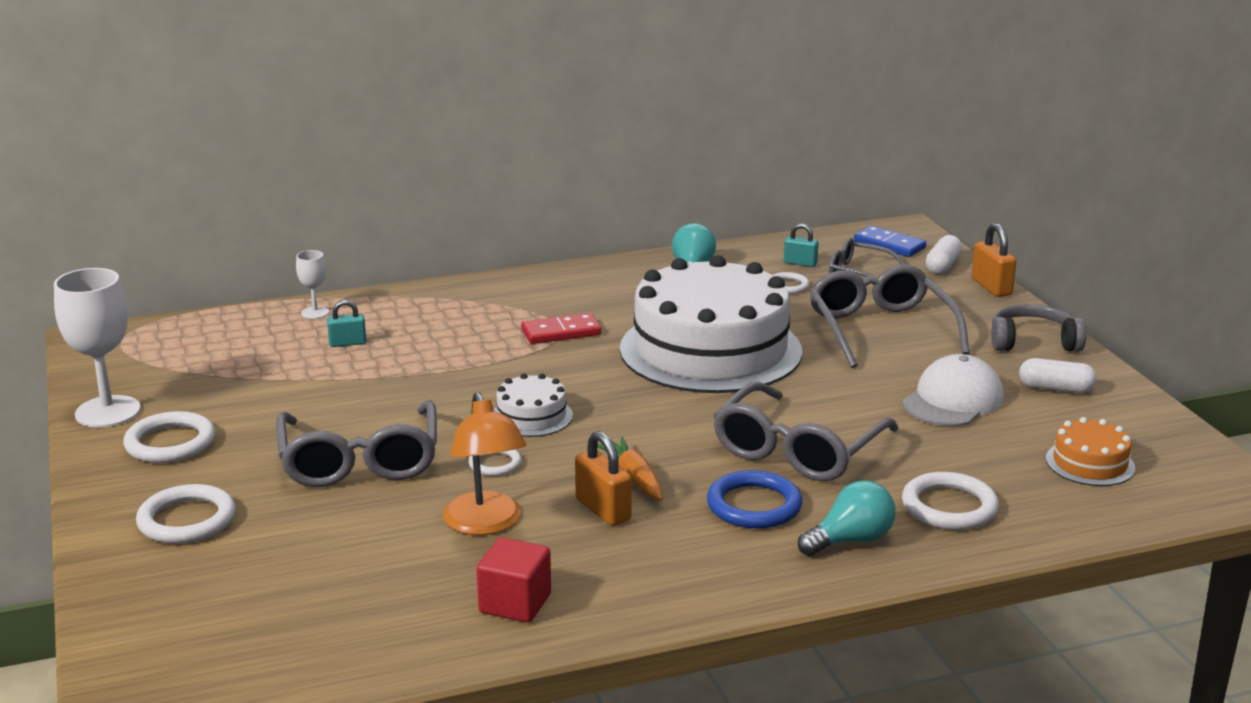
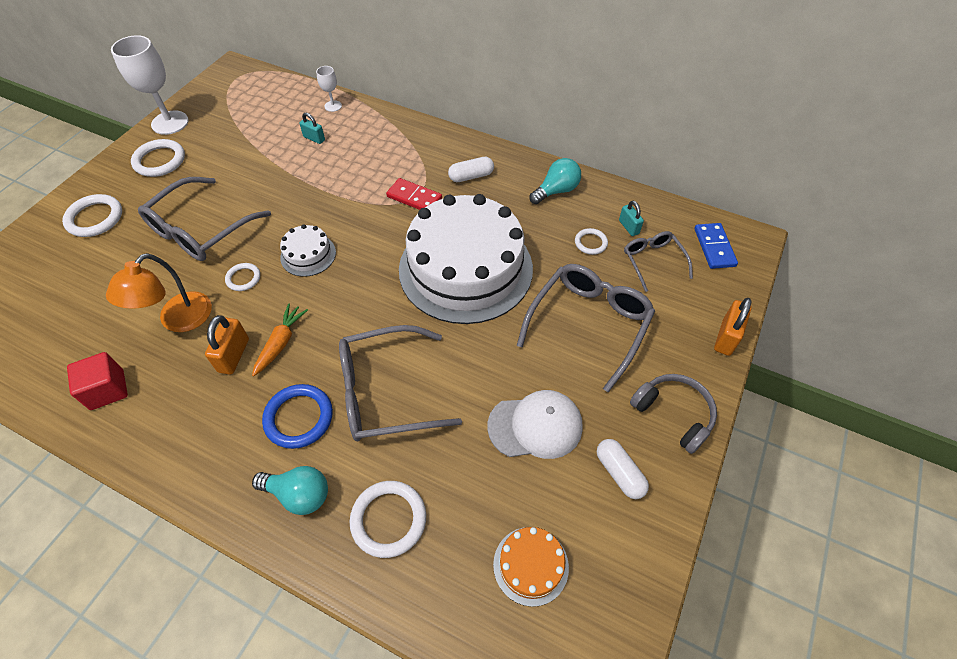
camera: 45 degrees right, 30 degrees up
white capsule [926,235,962,274] -> white capsule moved to [448,157,494,182]

